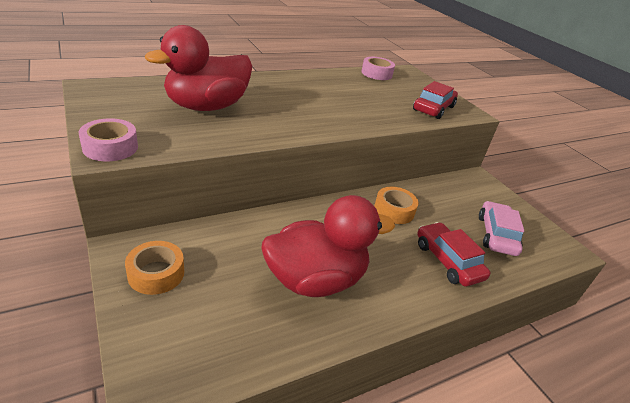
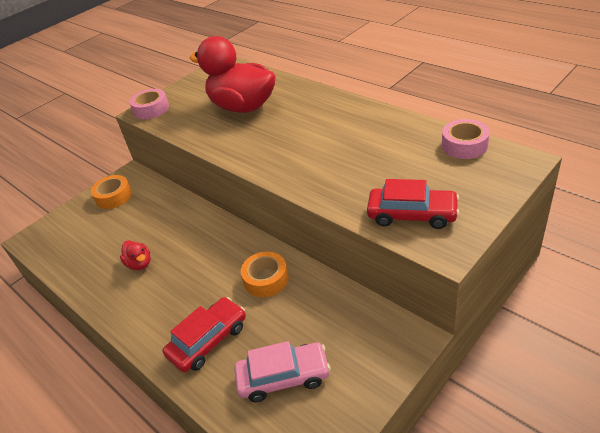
camera: 80 degrees right, 5 degrees up
red duck [261,195,395,297] -> red duck [120,240,151,270], size x0.41

